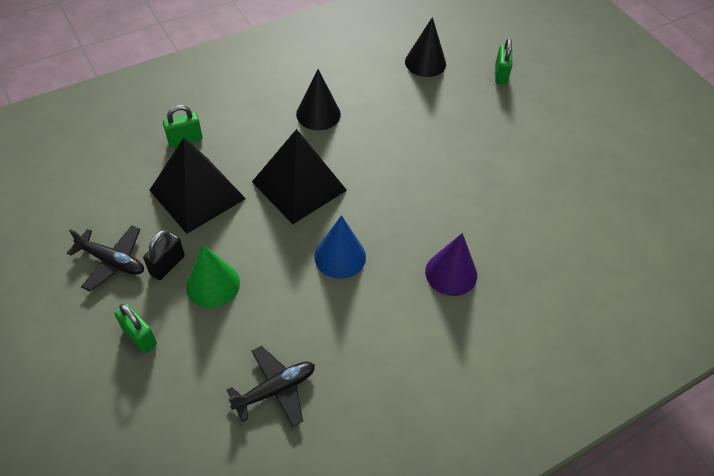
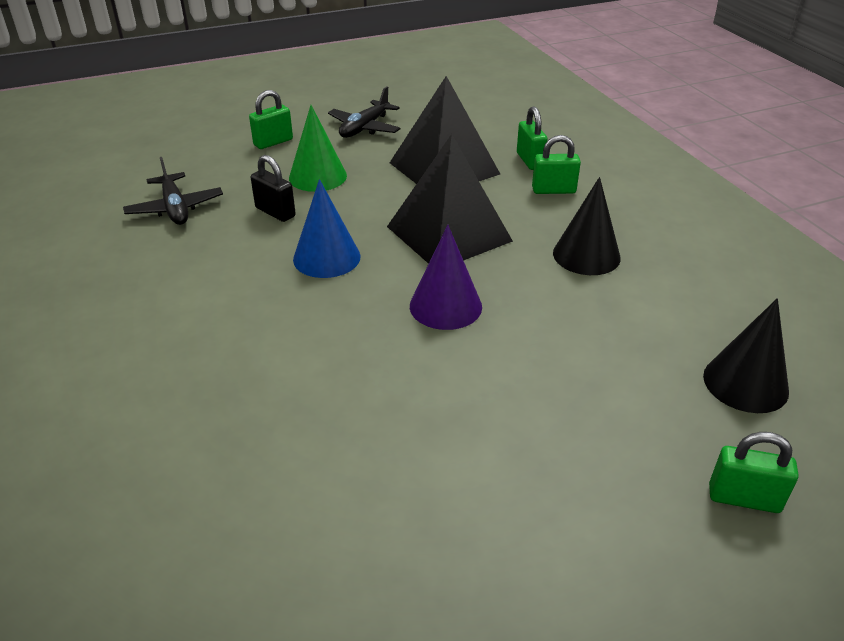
camera: 100 degrees right, 15 degrees down
black padlock [143,230,185,280] -> black padlock moved to [251,155,296,222]
purple cone [425,233,477,296] -> purple cone moved to [410,225,482,330]
none -> green padlock [532,135,581,194]

